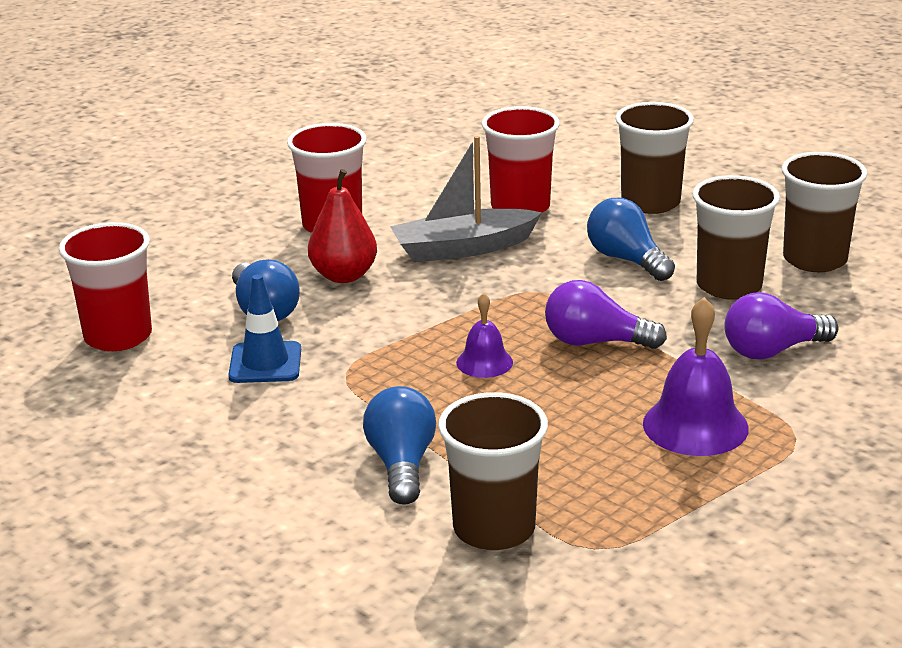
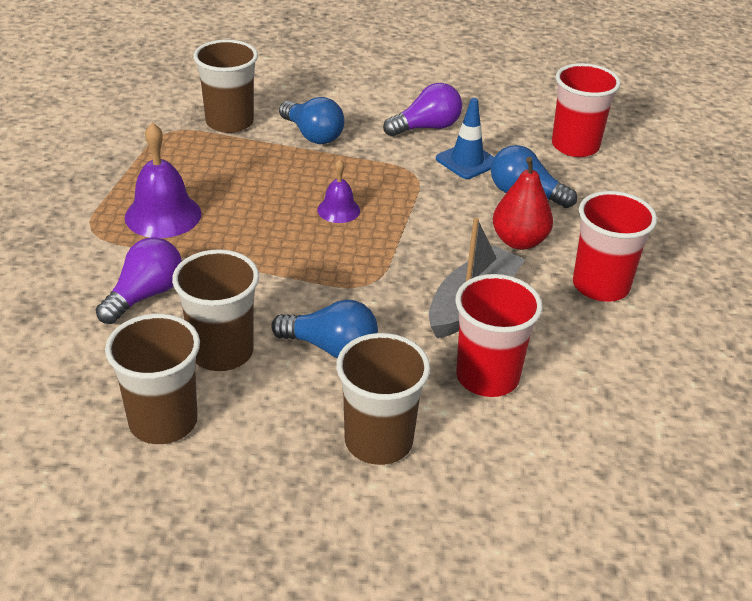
camera: 140 degrees right, 10 degrees up
purple light bulb [545,280,667,349] -> purple light bulb moved to [383,83,462,137]

